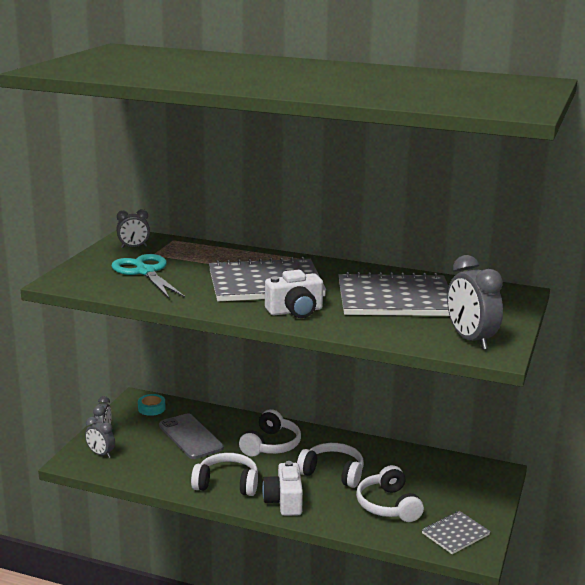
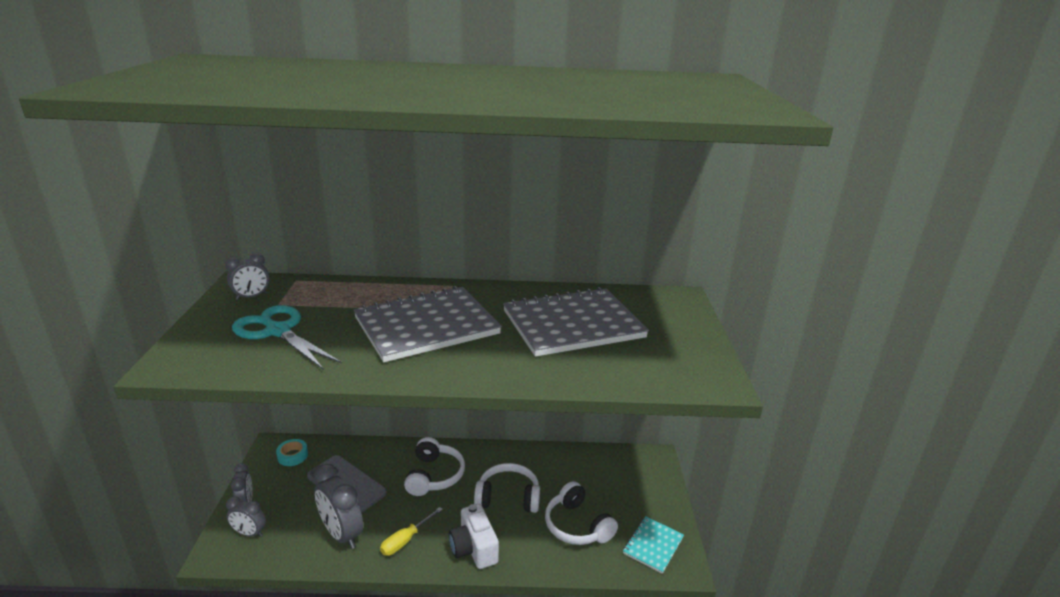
camera: 20 degrees left, 5 degrees up
white headphones [191,453,258,496] -> yellow screwdriver [380,507,443,556]
white camera [265,270,323,318] -> none
grey notebook [422,511,491,554] -> turquoise notebook [623,516,684,574]
grey clock [447,255,503,350] -> grey clock moved to [313,464,363,549]

